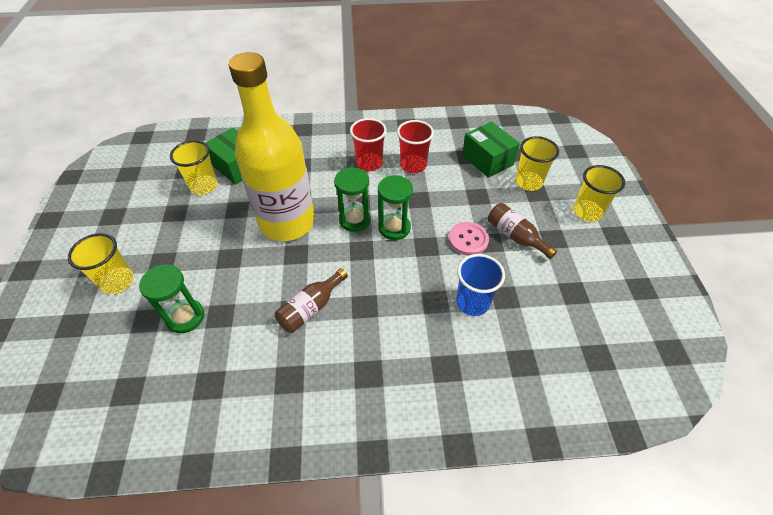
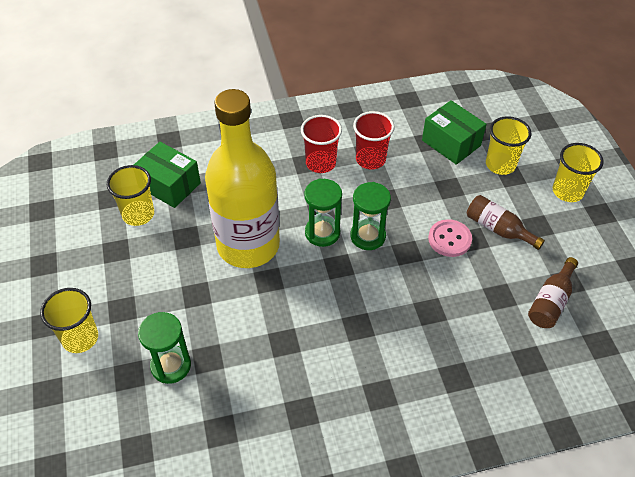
camera: 10 degrees left, 0 degrees up
brown bottle [275,268,348,333] -> brown bottle moved to [528,257,578,328]
blue cup [456,254,505,316] -> none

